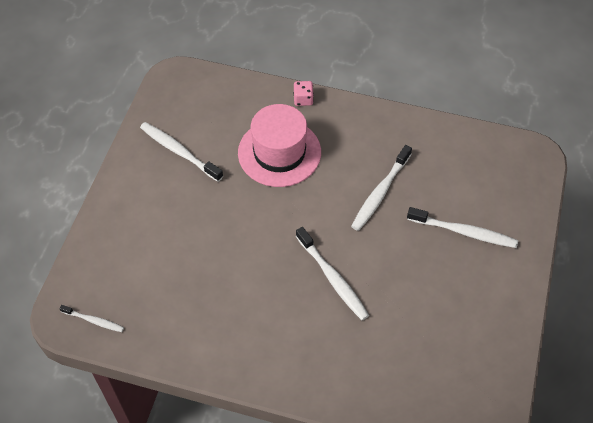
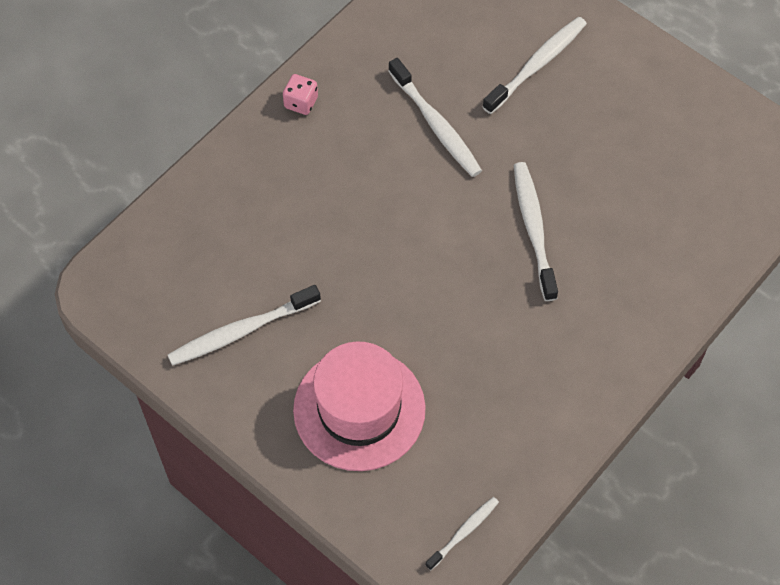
camera: 65 degrees left, 5 degrees up
pink hat [238,104,321,187] -> pink hat moved to [293,341,426,471]
pink dice [294,81,314,106] -> pink dice moved to [283,74,318,115]
white toothbrush [296,227,369,321] -> white toothbrush turned 90 degrees counterclockwise [514,162,558,301]

